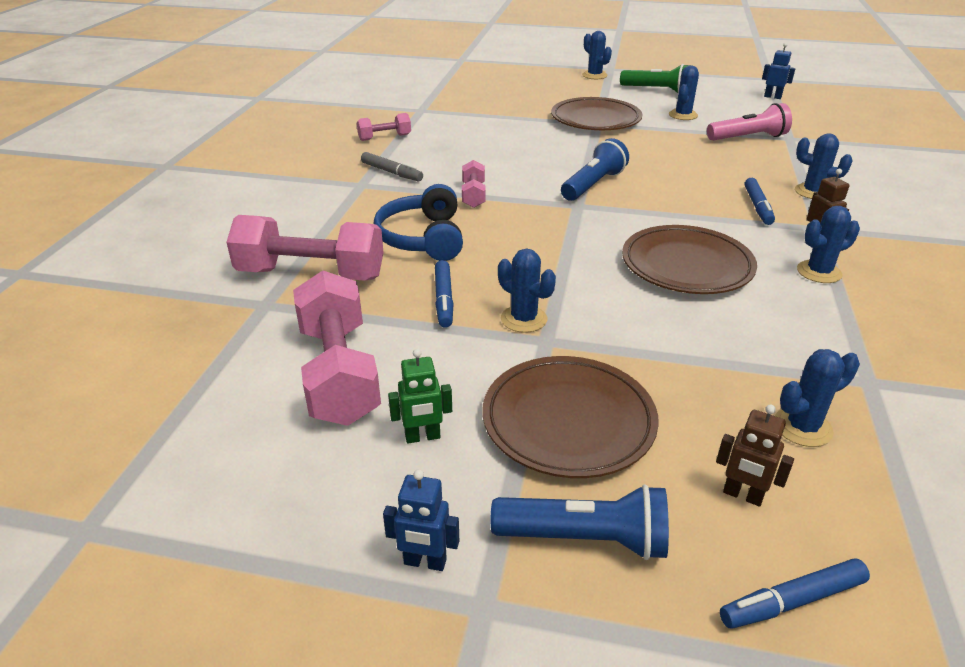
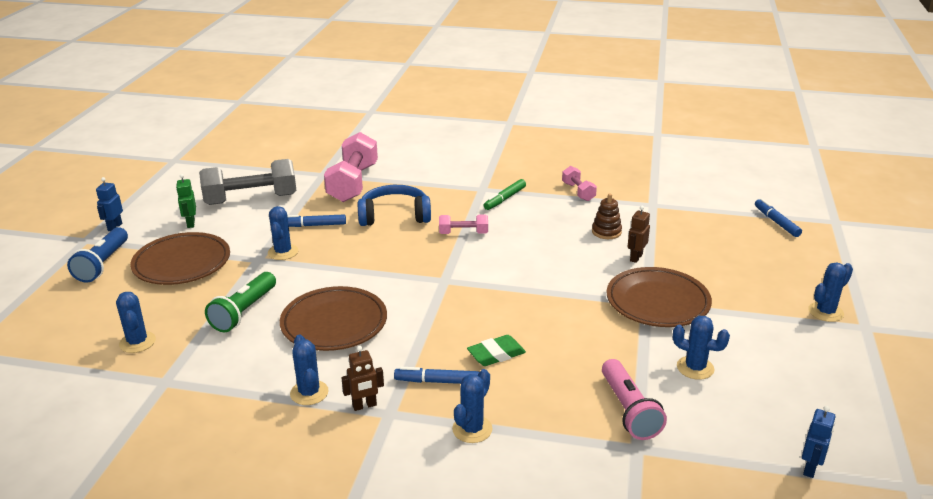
camera: 90 degrees right, 5 degrees down
pink dumbbell [293,270,381,426] -> grey dumbbell [199,159,296,205]
grey marker [361,152,423,181] -> green marker [484,179,526,210]
blue cactus [498,248,556,333] -> blue cactus turned 45 degrees counterclockwise [268,206,298,260]
blue flashlight [561,138,629,201] -> none
green flashlight [620,64,689,93] -> green flashlight moved to [205,272,276,332]
brown robot [716,405,794,507] -> brown robot moved to [628,206,650,263]
blue marker [720,558,870,629] -> blue marker moved to [755,199,802,237]
none -> green eraser [467,335,526,366]
none -> brown stacking toy [592,194,622,239]

